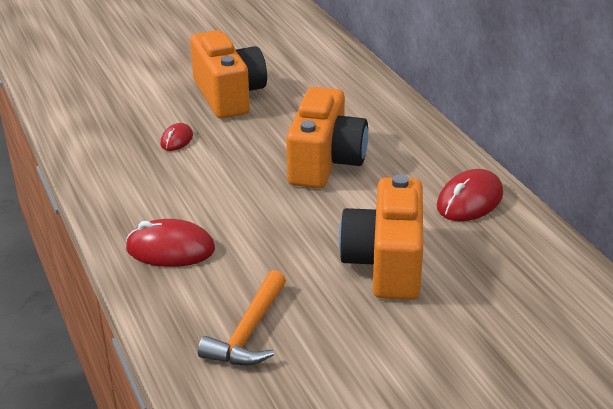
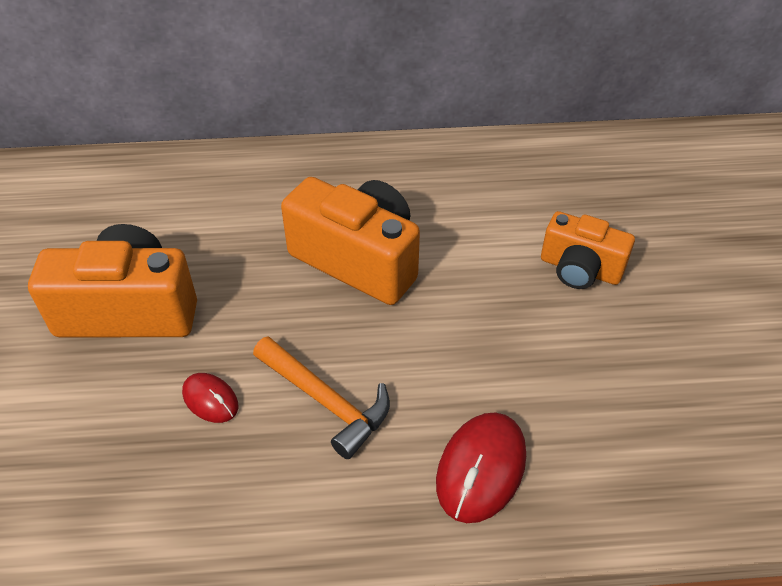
camera: 70 degrees left, 15 degrees up
orange hammer [198,270,286,366] -> orange hammer moved to [253,336,390,459]
orange camera [339,174,423,300] -> orange camera [541,211,635,289], size x0.62
red mouse [437,169,503,221] -> none

